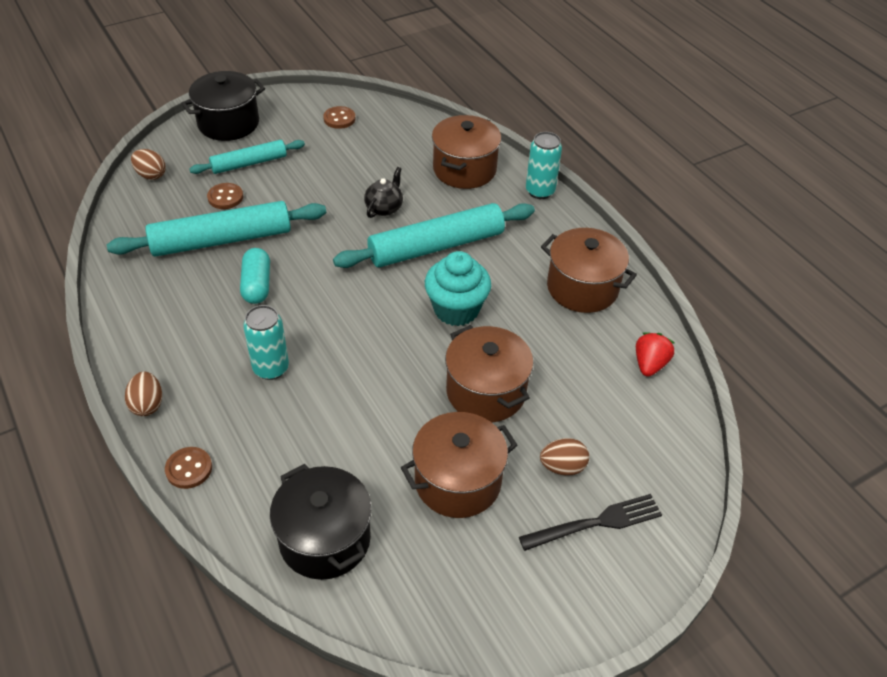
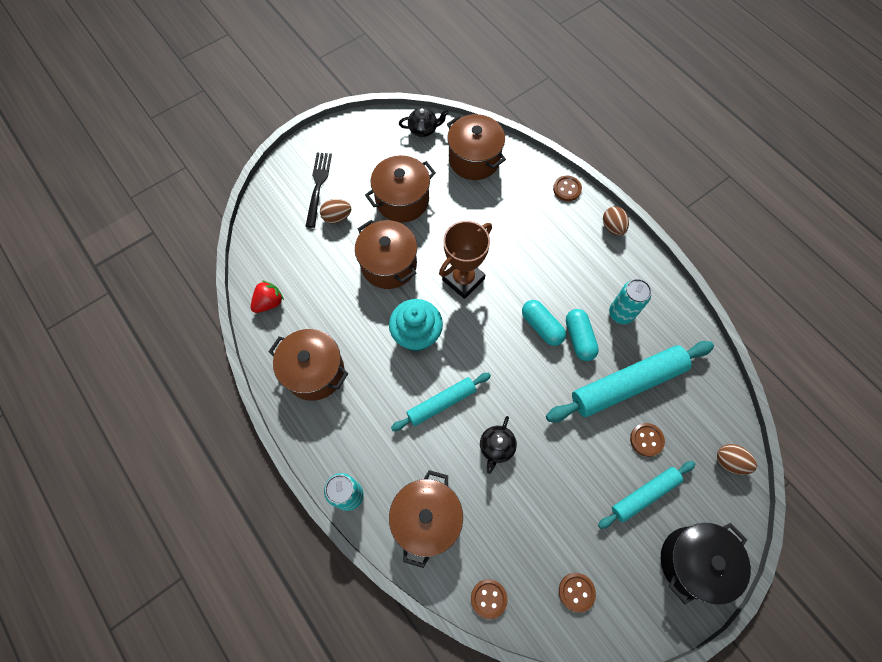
camera: 175 degrees right, 20 degrees up
turquoise can [243,305,289,380] -> turquoise can moved to [609,279,651,324]
black pot [270,464,372,580] -> brown pot [447,114,506,180]
turquoise rolling pin [333,203,535,268] -> turquoise rolling pin [391,373,491,431], size x0.59
black fork [519,494,662,551] -> black fork turned 120 degrees clockwise [305,153,332,228]
red strawberry [636,332,674,377] -> red strawberry turned 150 degrees counterclockwise [251,280,284,313]
none -> black teapot [399,108,449,137]
none -> brown trophy [439,221,492,299]
none -> brown button [471,579,507,619]
none -> turquoise capsule [522,300,566,346]

